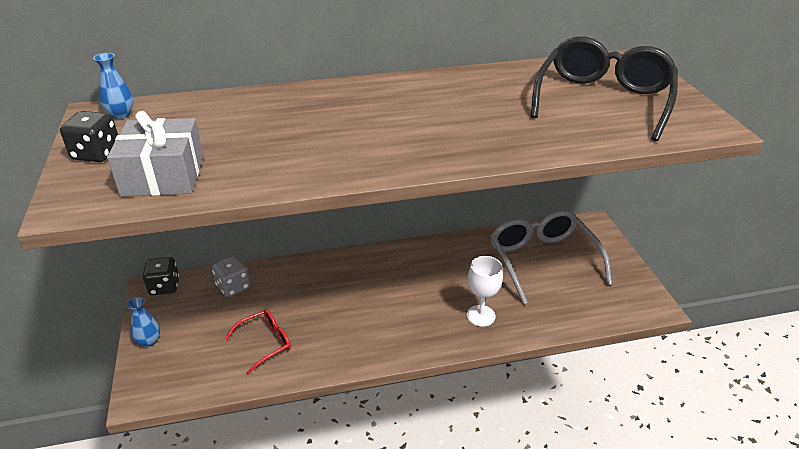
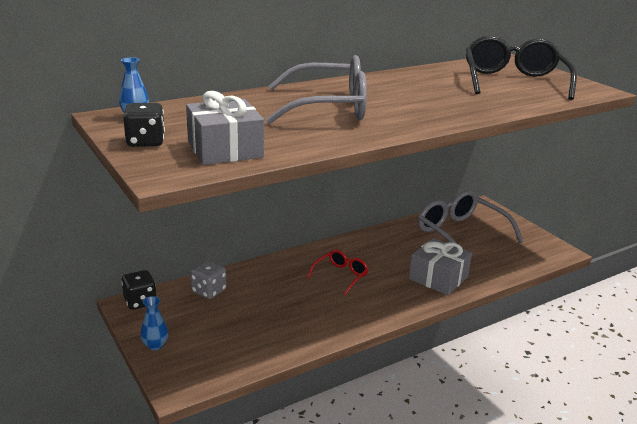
camera: 20 degrees left, 10 degrees down
red glasses [225,309,291,374] -> red glasses moved to [307,249,369,295]
white goblet [467,256,503,327] -> grey gift [409,238,472,295]
none -> grey glasses [266,55,367,124]

